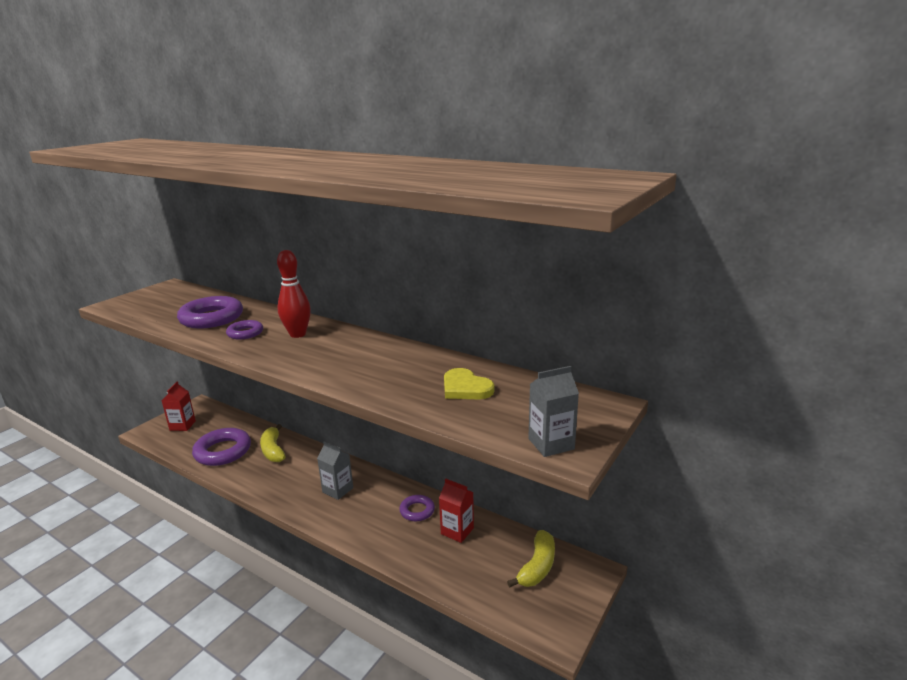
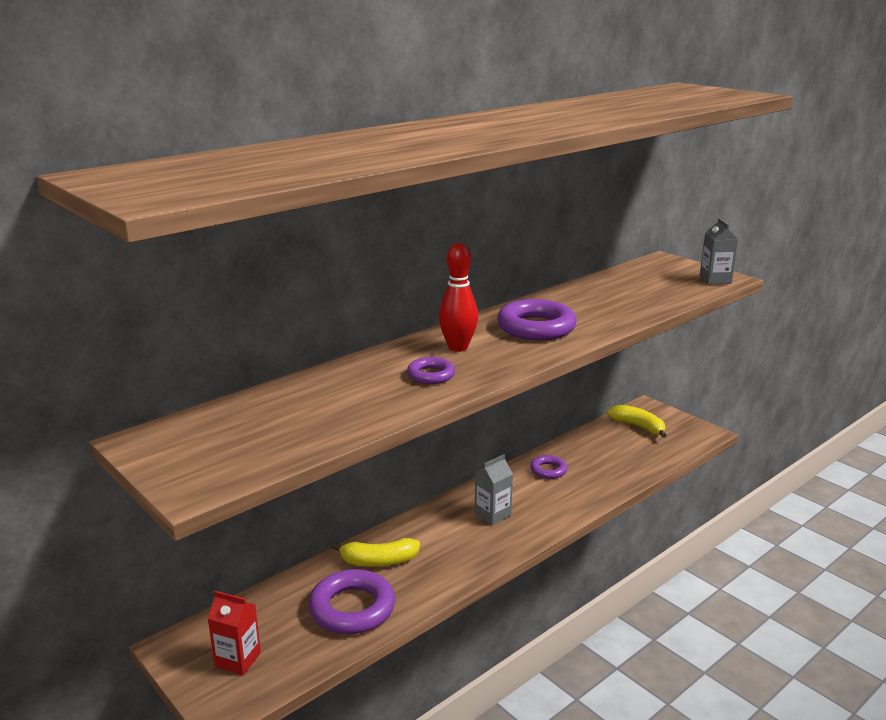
camera: 75 degrees left, 0 degrees up
purple ring [177,296,243,329] -> purple ring moved to [497,299,577,340]
red carton [439,478,474,543] -> none
yellow heart [444,368,494,399] -> none

